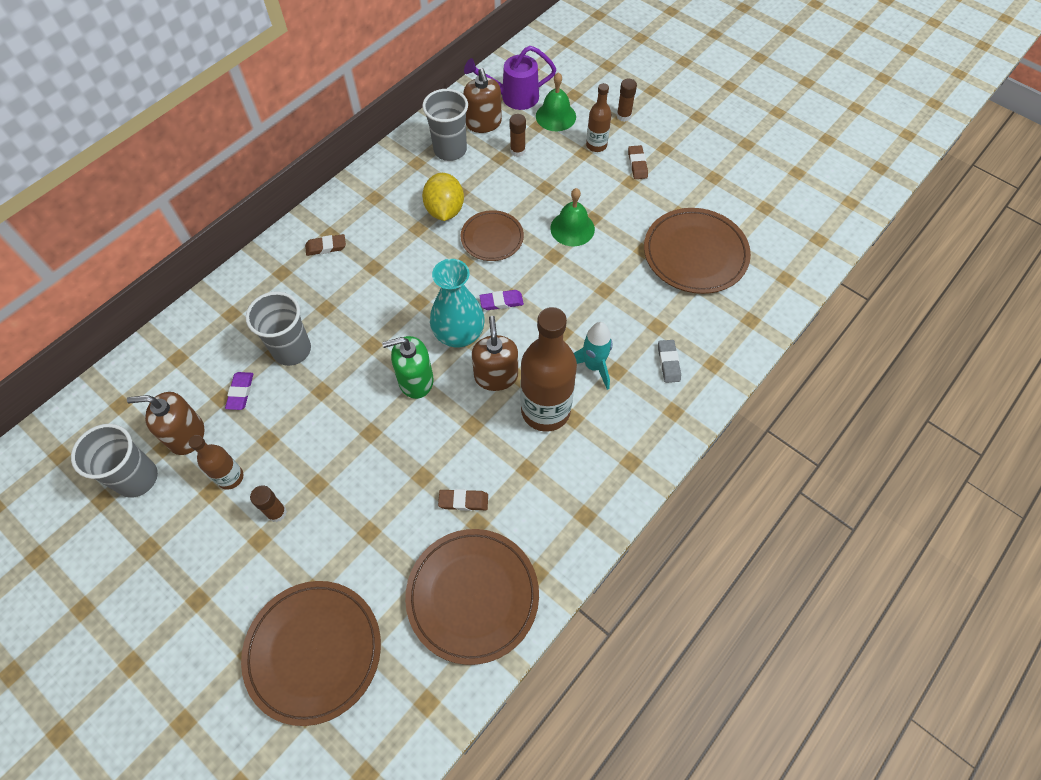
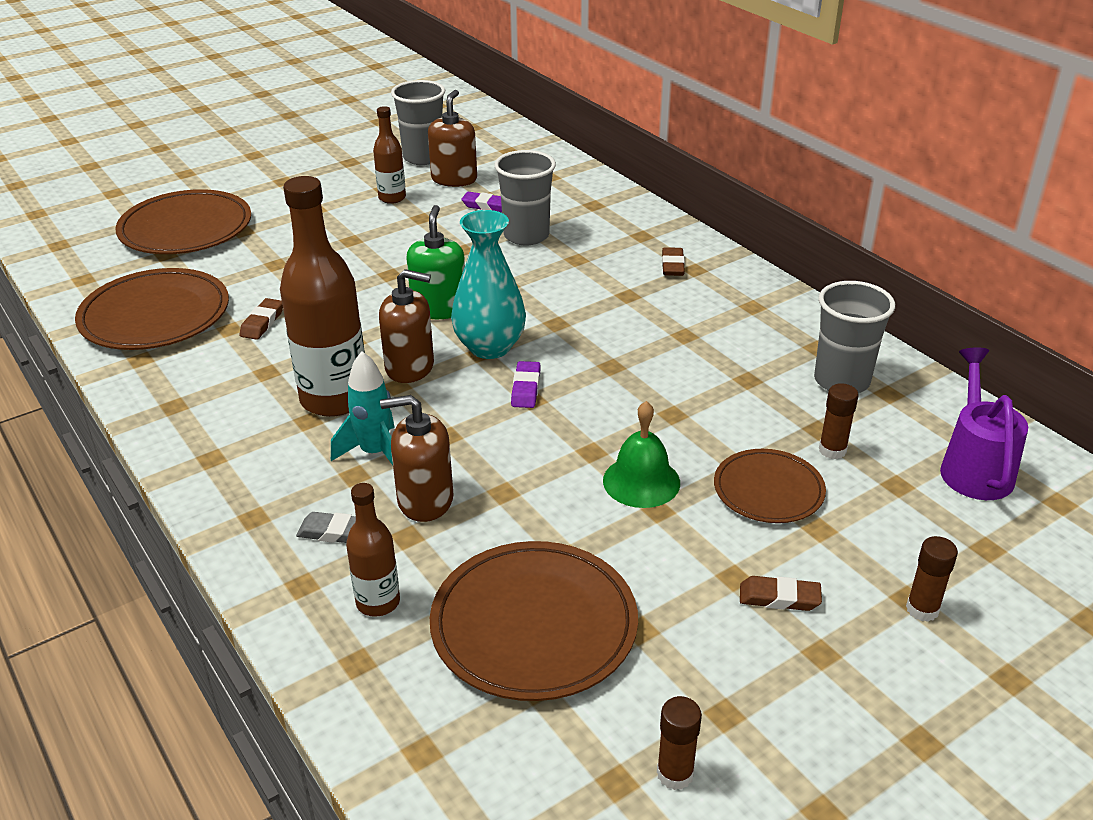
camera: 105 degrees right, 25 degrees down
brown glue stick [250,486,287,522] -> brown glue stick moved to [657,696,702,790]
yellow lemon [422,173,464,221] -> none
brown plate [461,210,524,261] -> brown plate moved to [714,449,826,523]
brown soap dispenser [463,68,502,133] -> brown soap dispenser moved to [380,395,454,522]
green bell [536,72,576,131] -> none
brown bottle [586,83,611,152] -> brown bottle moved to [346,483,400,617]

